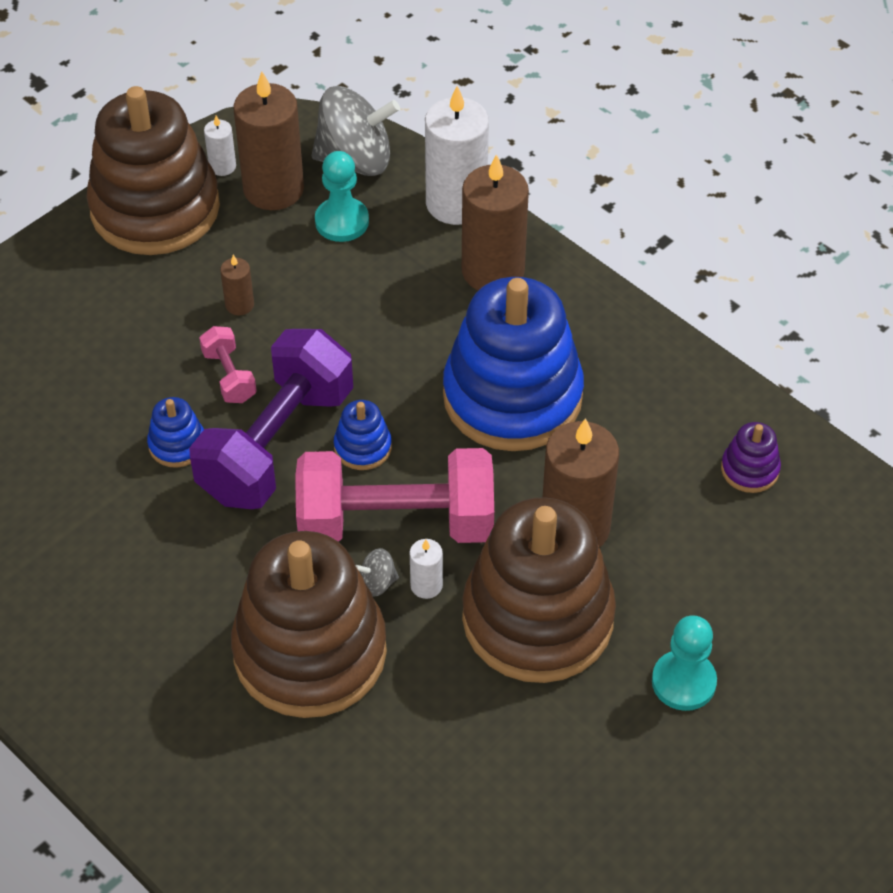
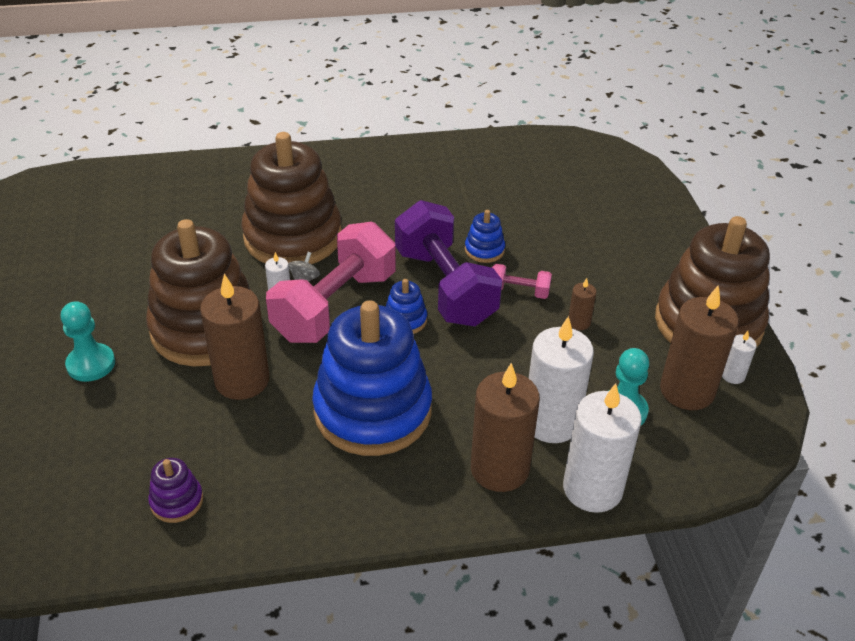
camera: 125 degrees right, 10 degrees down
grey spinning top [312,86,400,176] -> none
none -> white candle [529,316,594,443]

